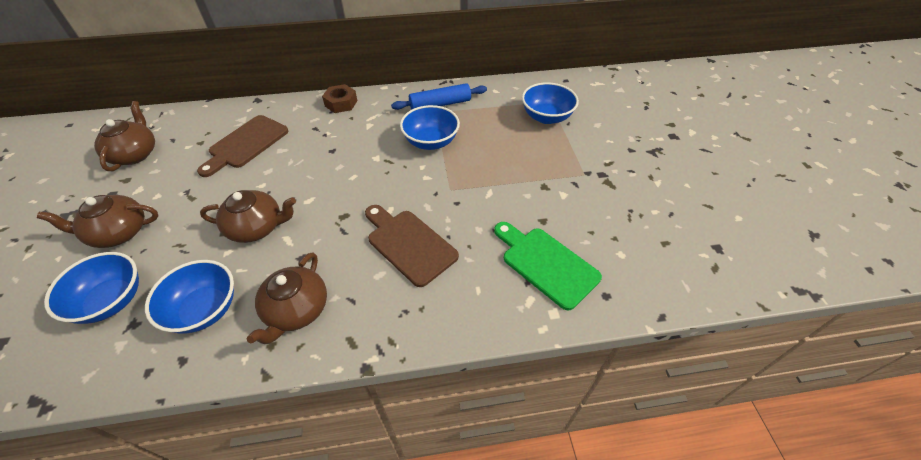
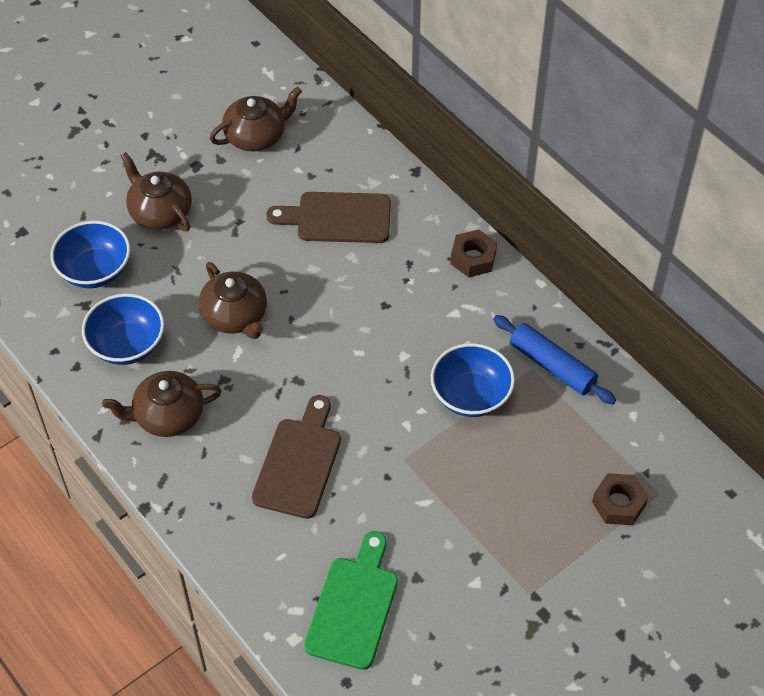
camera: 60 degrees right, 5 degrees up
blue bowl [522,82,579,124] -> brown nut [592,473,649,525]

